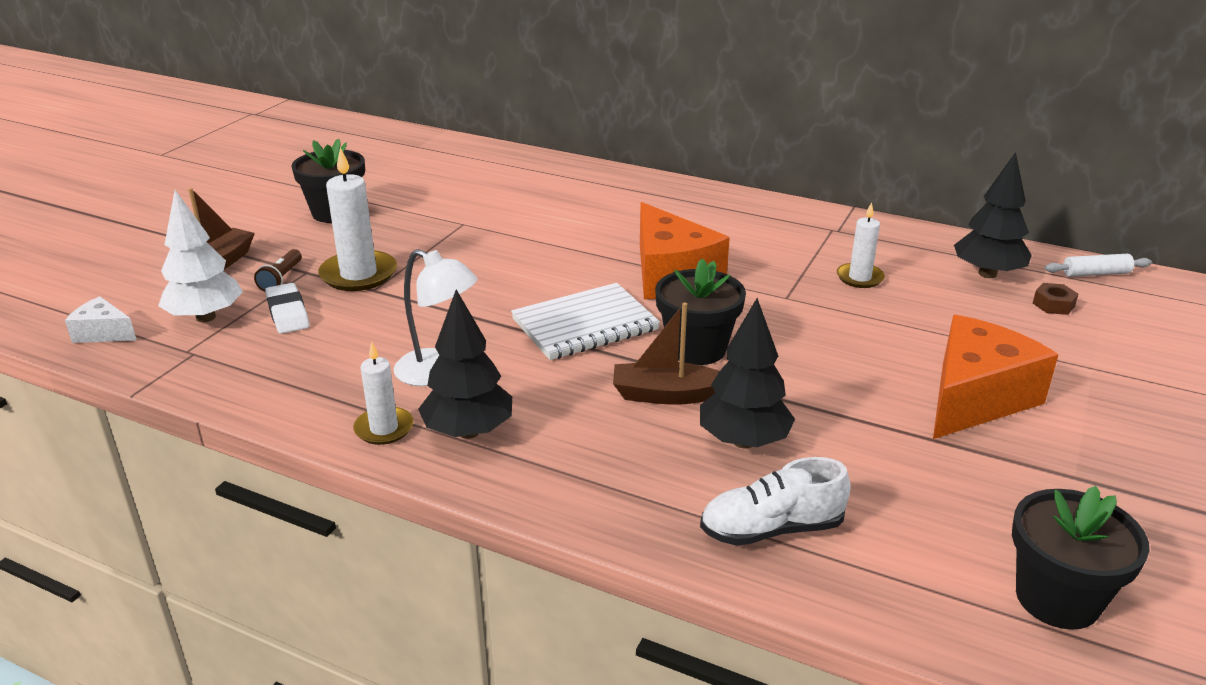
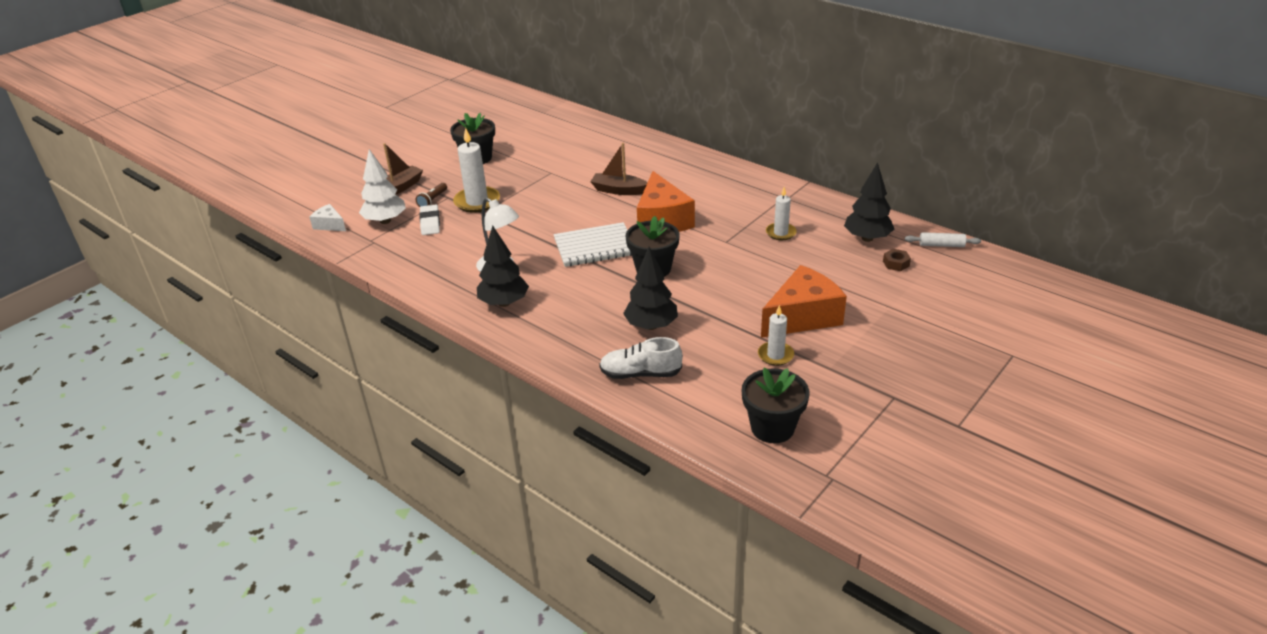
camera: 15 degrees right, 5 degrees up
white candle [353,342,414,445] -> white candle moved to [758,305,794,366]
brown boat [613,302,719,405] -> brown boat moved to [590,143,648,195]

